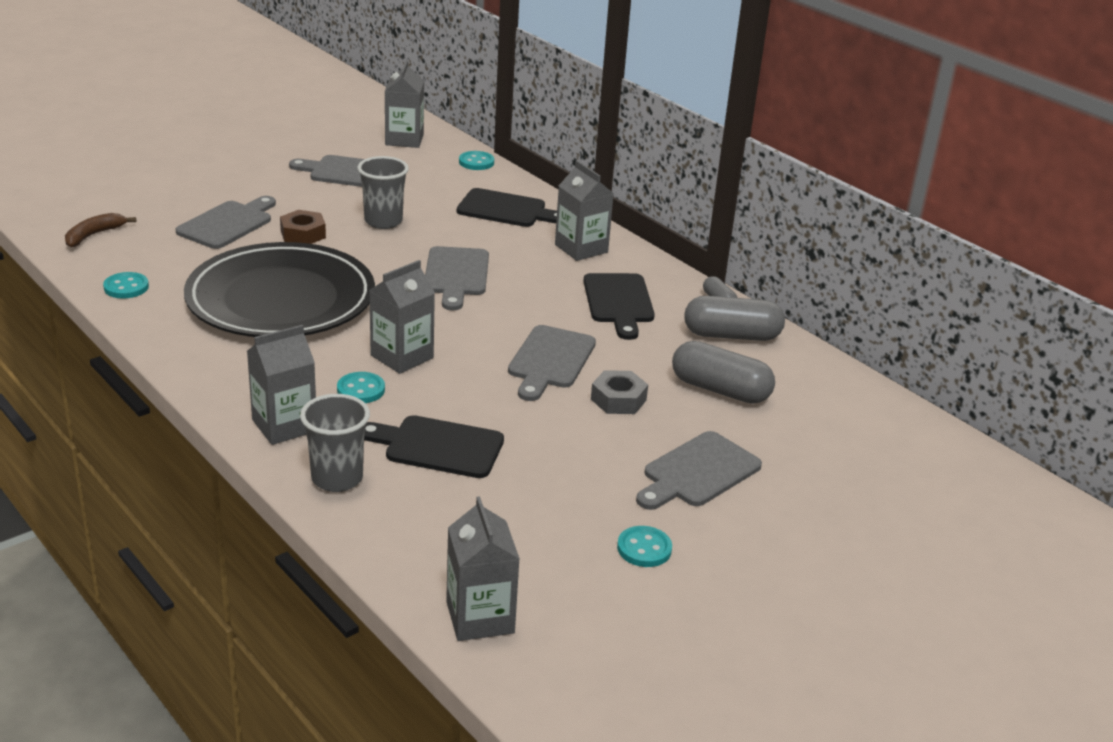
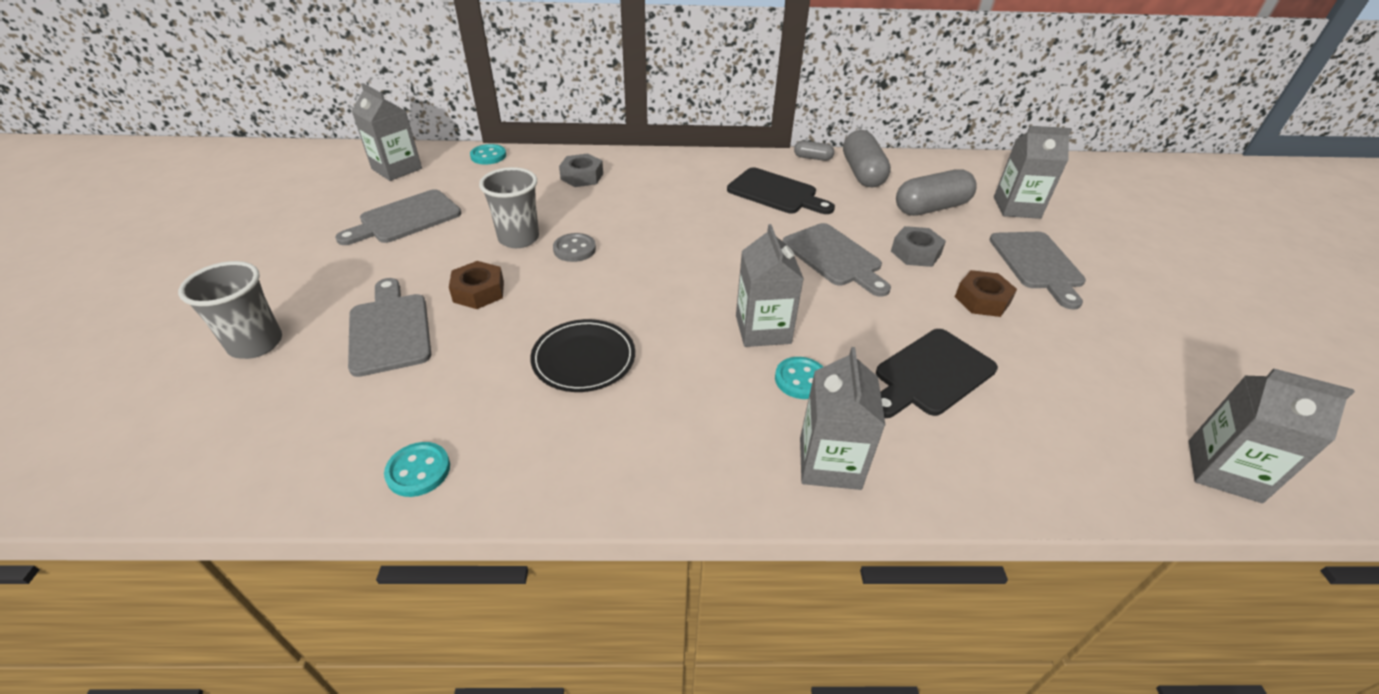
camera: 50 degrees left, 10 degrees up
brown banana [65,213,136,248] -> none
black plate [184,242,375,337] -> black plate [530,319,635,392], size x0.47
grey cup [300,394,370,492] -> grey cup moved to [178,261,282,359]
grey cutting board [425,246,489,310] -> none
black cutting board [457,188,557,227] -> grey nut [559,153,603,187]
grey carton [555,160,614,261] -> grey carton moved to [994,126,1072,219]
turquoise button [617,526,672,567] -> none
grey capsule [684,296,785,341] -> grey capsule turned 45 degrees counterclockwise [843,130,891,188]
none -> grey button [553,233,596,262]
none -> brown nut [955,270,1017,317]

